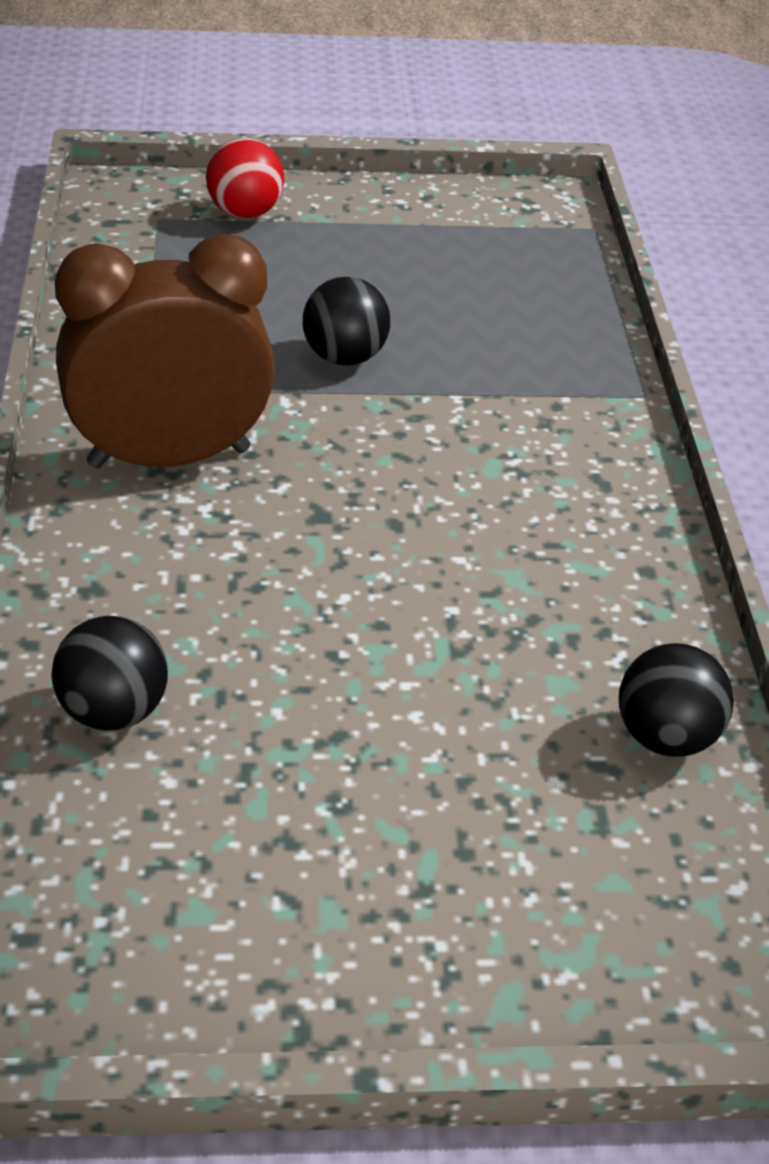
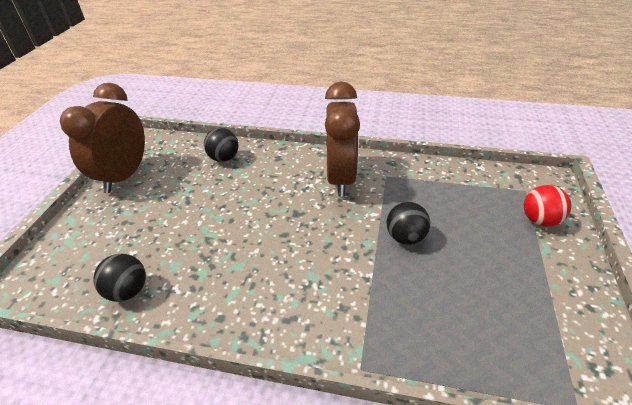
camera: 110 degrees right, 0 degrees up
none -> brown clock [60,83,145,193]

